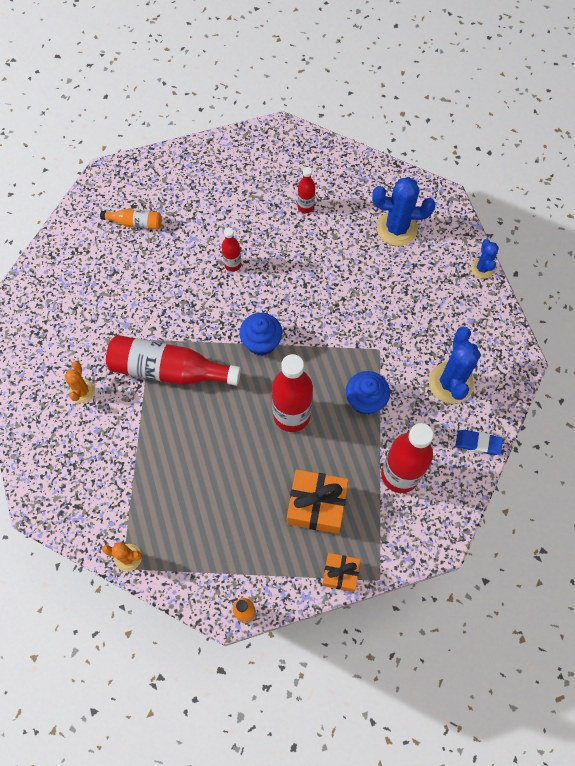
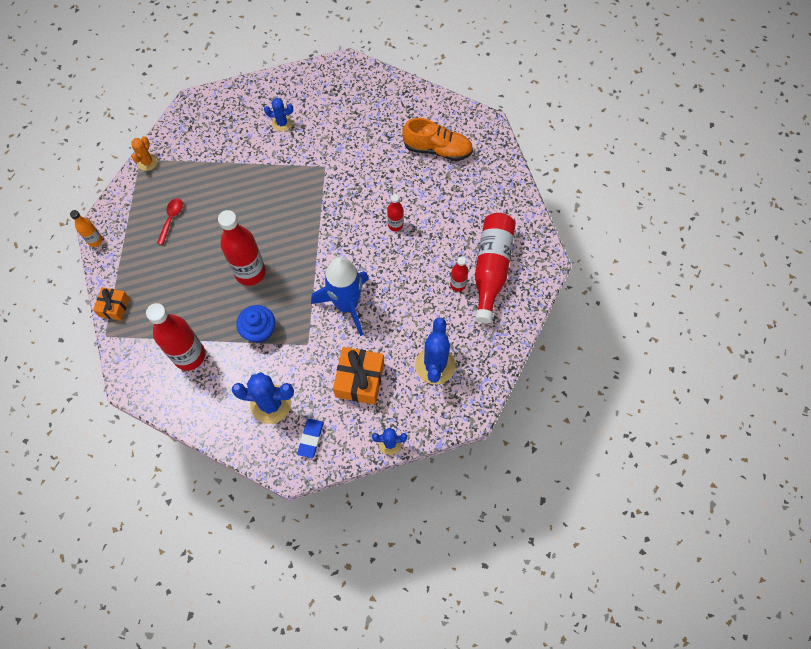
camera: 90 degrees right, 0 degrees up
orange cactus [64,361,95,403] -> blue cactus [264,98,293,132]
orange bottle [100,209,162,230] -> orange shoe [402,118,473,161]
red bottle [106,335,241,386] -> red bottle moved to [475,213,516,323]
blue cupcake [239,313,283,356] -> none
orange gift [287,469,348,534] -> orange gift moved to [333,347,384,405]
blue eraser [456,430,503,455] -> blue eraser moved to [297,419,324,458]
none -> red spoon [157,198,183,245]
none -> blue rocket [311,257,369,336]

